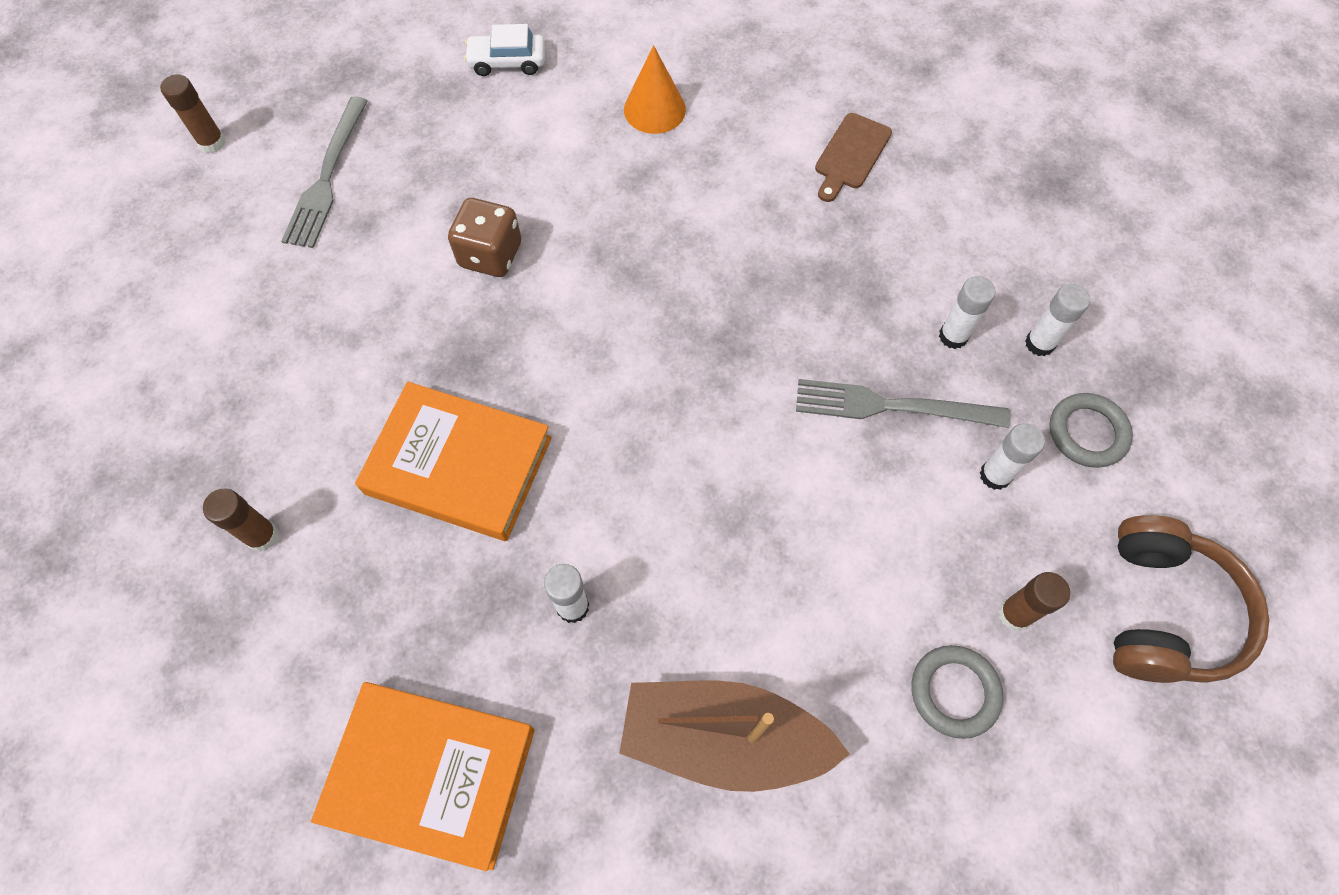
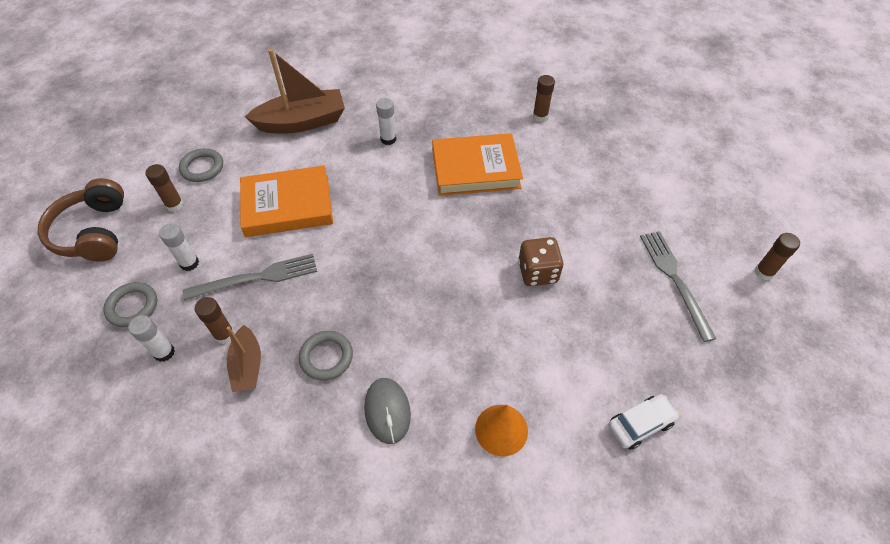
camera: 155 degrees right, 10 degrees down
orange book [311,682,535,871] -> orange book moved to [240,165,333,237]
brown cutting board [815,113,892,202] -> none
white glue stick [939,276,996,349] -> brown glue stick [195,297,235,344]
none -> brown boat [227,325,261,392]
none -> grey ring [299,331,353,381]
none -> grey mouse [364,378,411,444]

